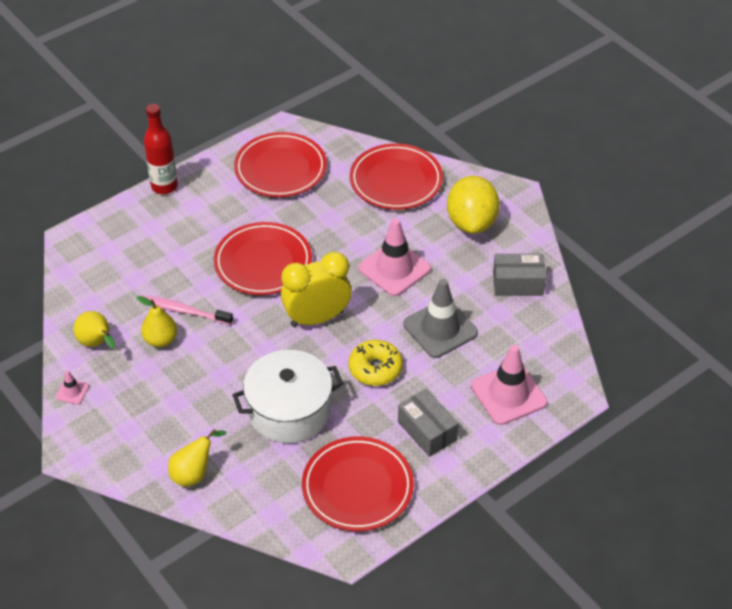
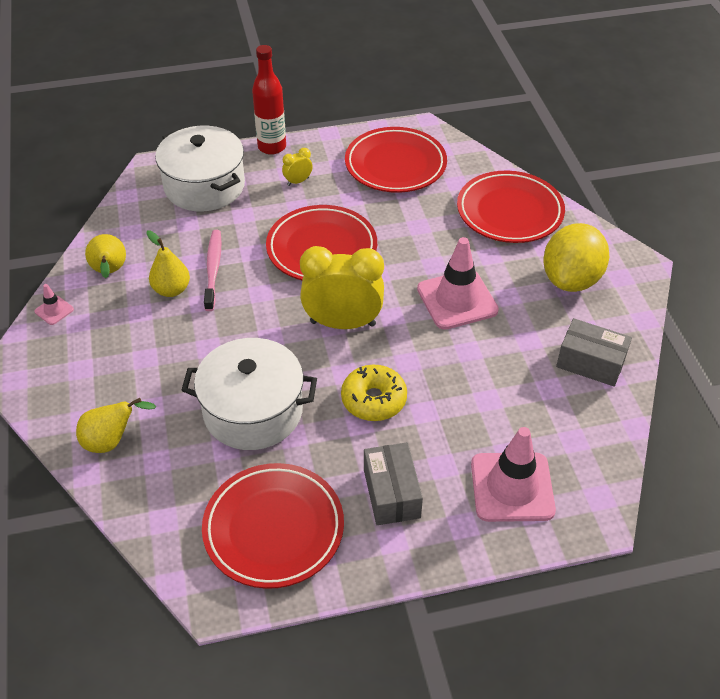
camera: 25 degrees right, 0 degrees up
pink toothbrush [141,295,233,325] -> pink toothbrush turned 45 degrees clockwise [204,230,222,311]
grey traffic cone [403,279,478,358] -> none
none -> white pot [155,126,245,211]
none -> yellow clock [282,148,313,186]

